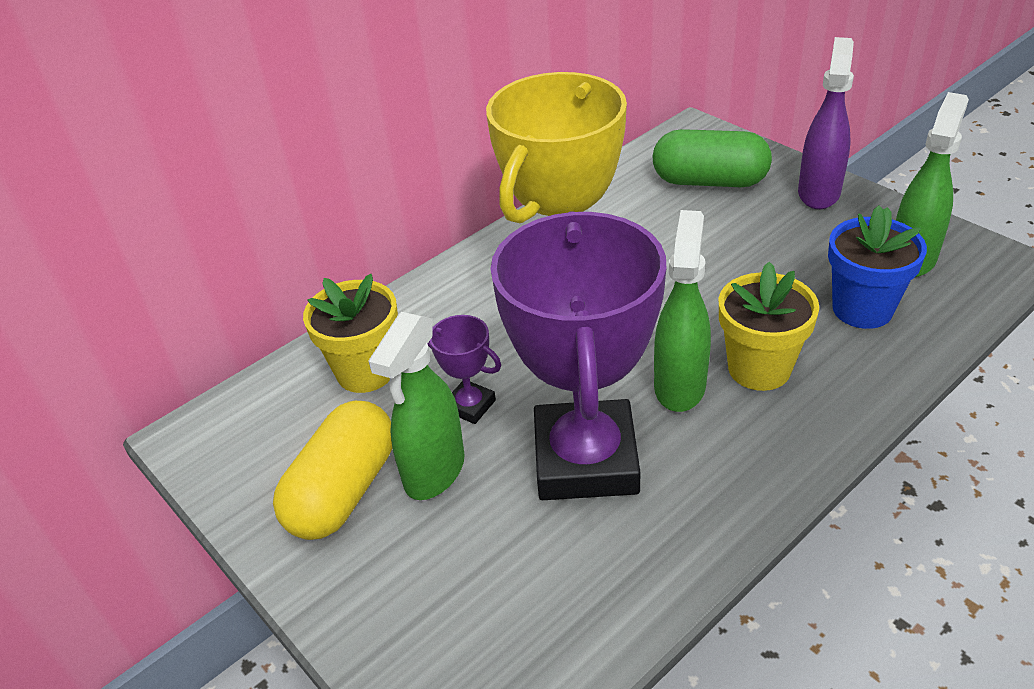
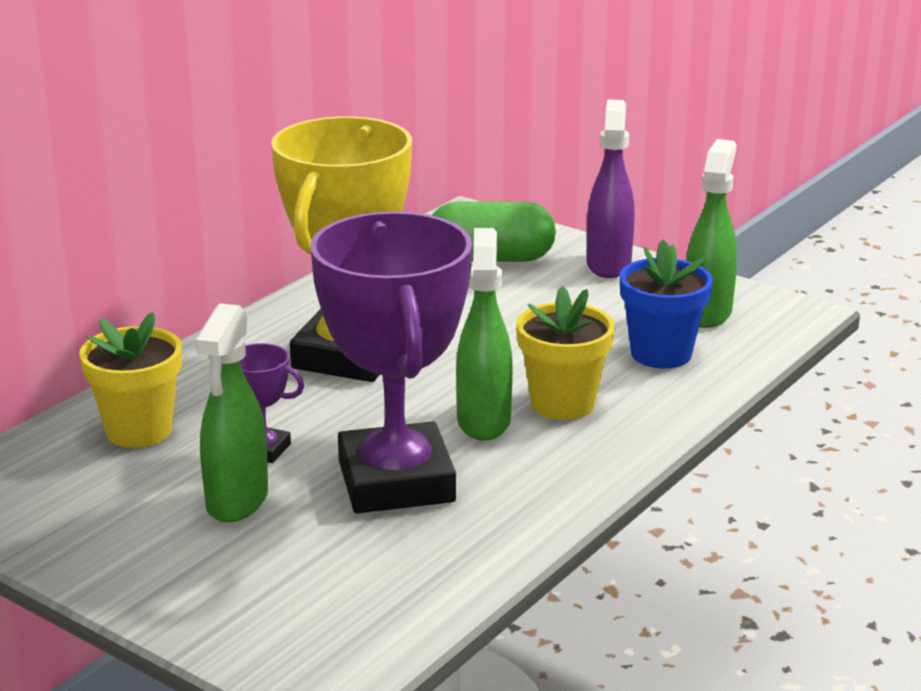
camera: 15 degrees left, 15 degrees down
yellow capsule [273,401,392,540] -> none

